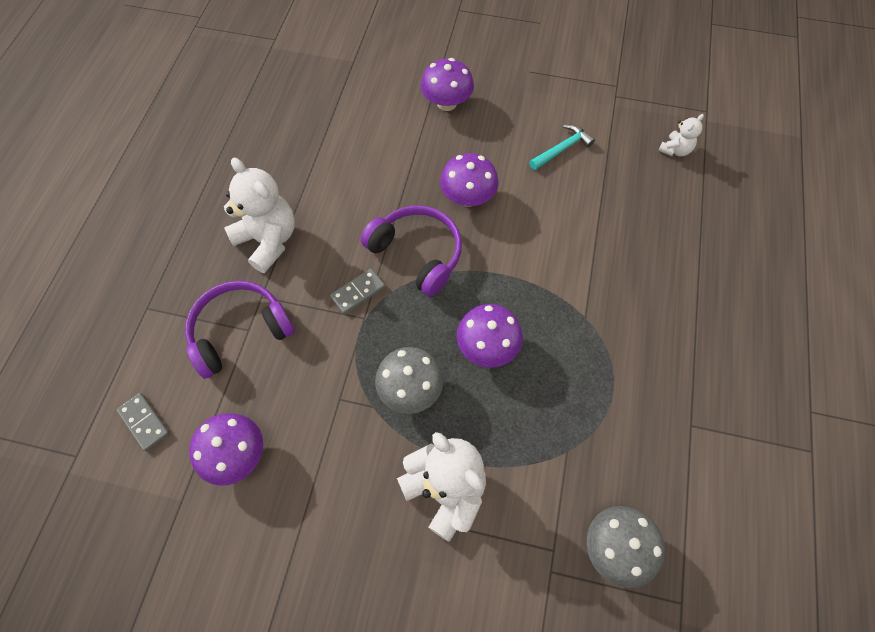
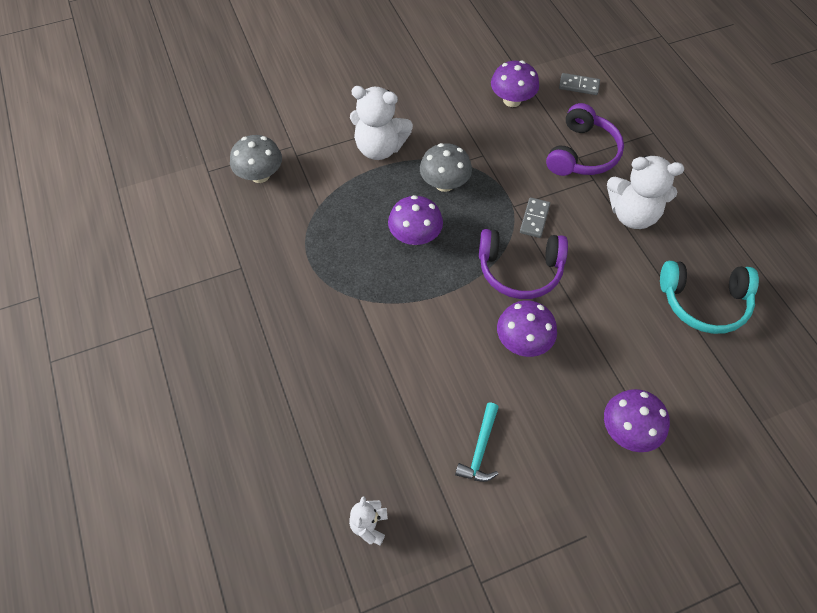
camera: 145 degrees right, 5 degrees down
none -> turquoise headphones [660,261,759,334]

